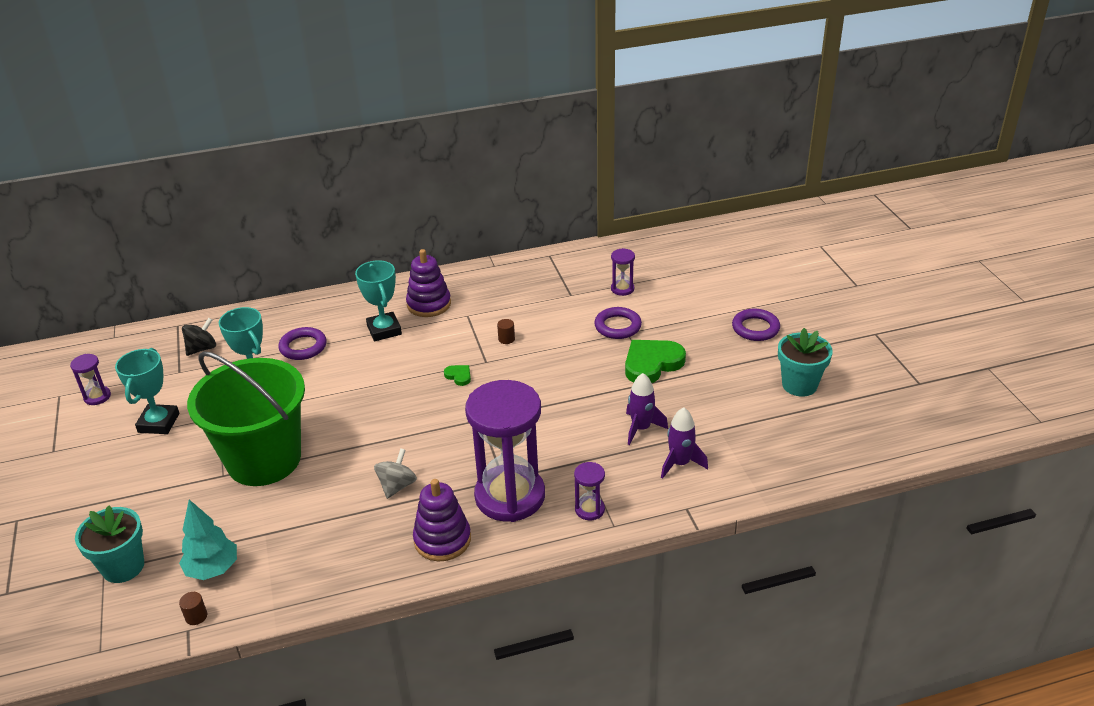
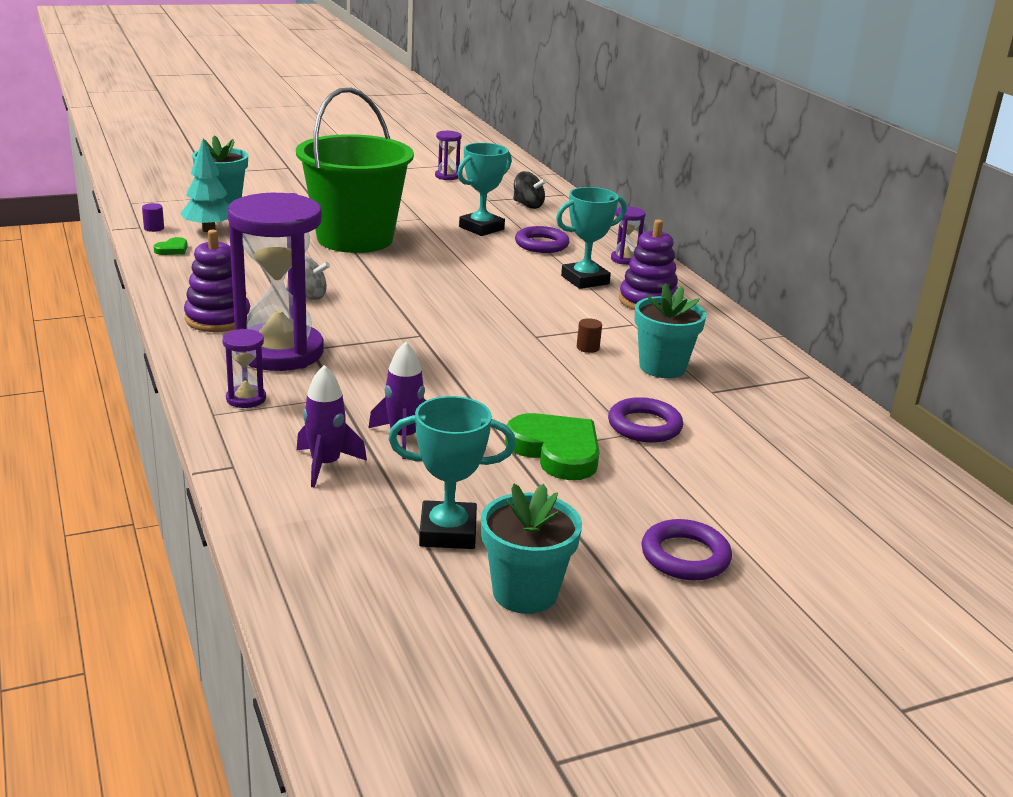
camera: 80 degrees right, 10 degrees down
turquoise trophy [115,348,179,434] -> turquoise trophy moved to [388,396,516,549]
brown cylinder [179,592,207,625] -> purple cylinder [142,203,164,232]
green heart [444,365,471,386] -> green heart moved to [153,237,187,255]
purple hourglass [611,248,635,296] -> purple hourglass moved to [611,206,646,265]
none -> turquoise flower pot [634,283,706,378]

